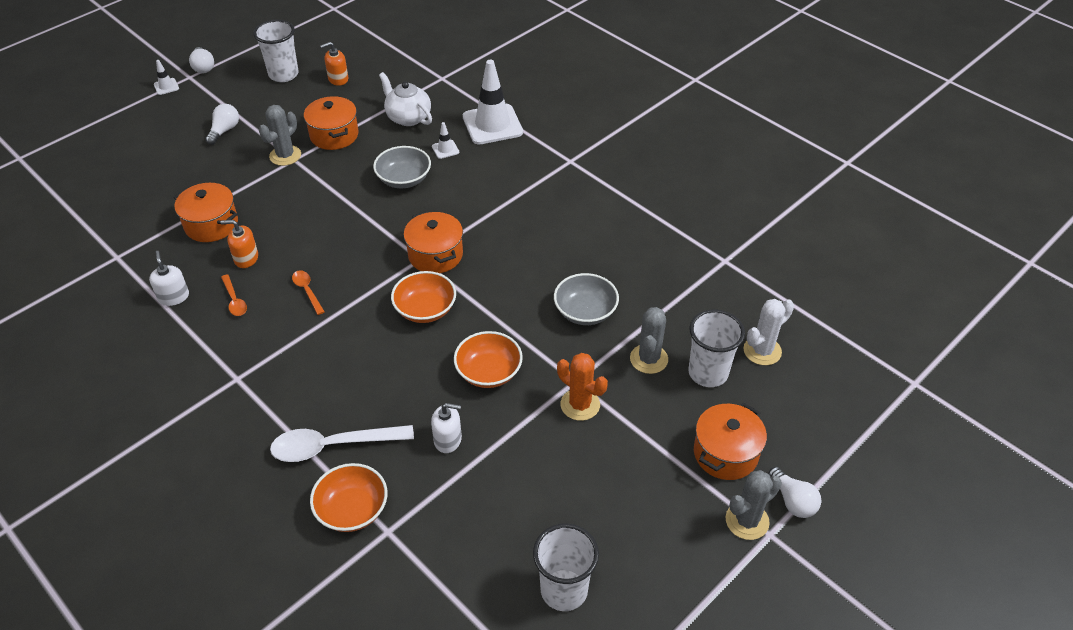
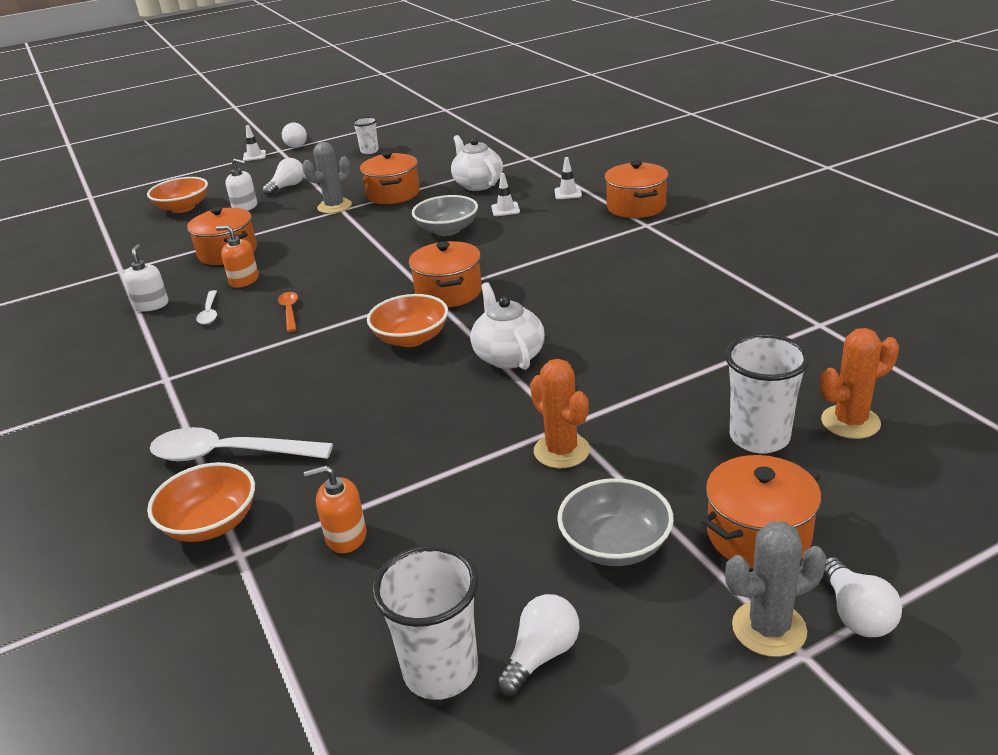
camera: 20 degrees right, 15 degrees down
orange spoon [221,274,247,316] -> white spoon [196,290,217,325]
white cup [253,19,299,82] -> white cup [352,117,379,154], size x0.58
orange soap dispenser [320,42,348,86] -> orange soap dispenser moved to [304,465,367,553]
white soap dispenser [431,403,462,453] -> white soap dispenser moved to [225,158,257,211]
orange bowl [454,331,523,388] -> orange bowl moved to [147,177,208,213]
white traffic cone [463,60,523,145] -> white traffic cone [554,157,582,199], size x0.43
grey bowl [554,273,619,325] -> grey bowl moved to [557,478,674,566]
grey cactus [630,307,668,374] -> none
white cactus [743,299,794,365] -> orange cactus [820,328,899,439]
none -> white teapot [471,282,545,370]
none -> white light bulb [496,594,579,696]
none -> orange pot [604,160,668,218]

